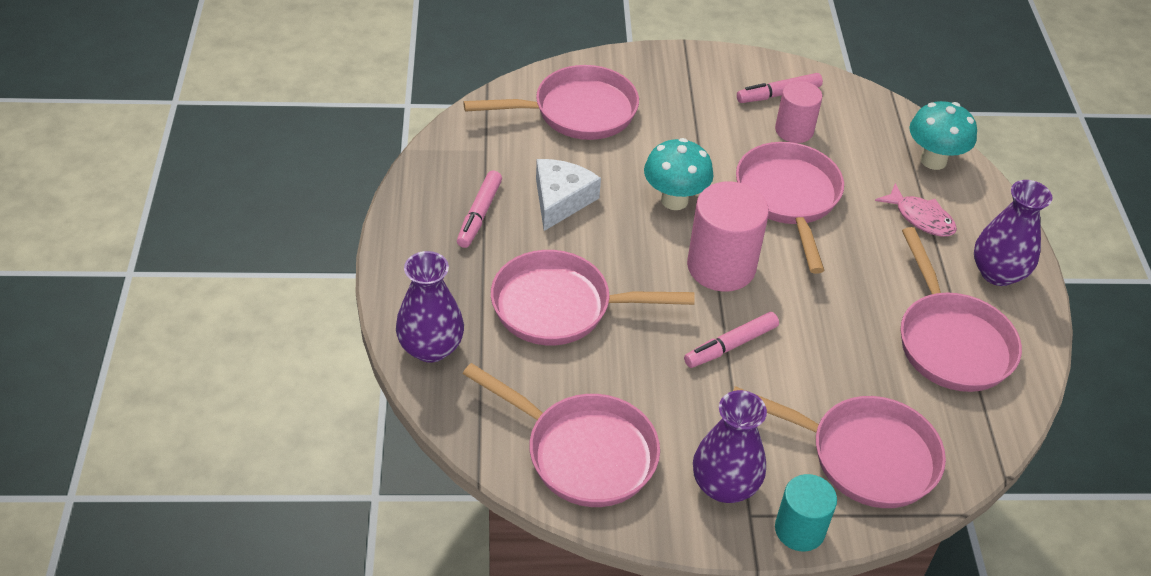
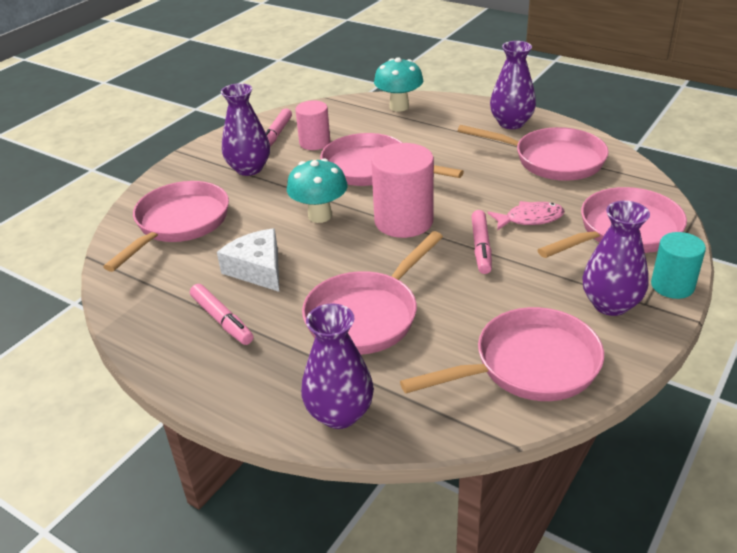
camera: 50 degrees left, 10 degrees down
pink fish [875,183,957,237] -> pink fish moved to [488,201,565,231]
none -> purple vase [221,83,270,176]

